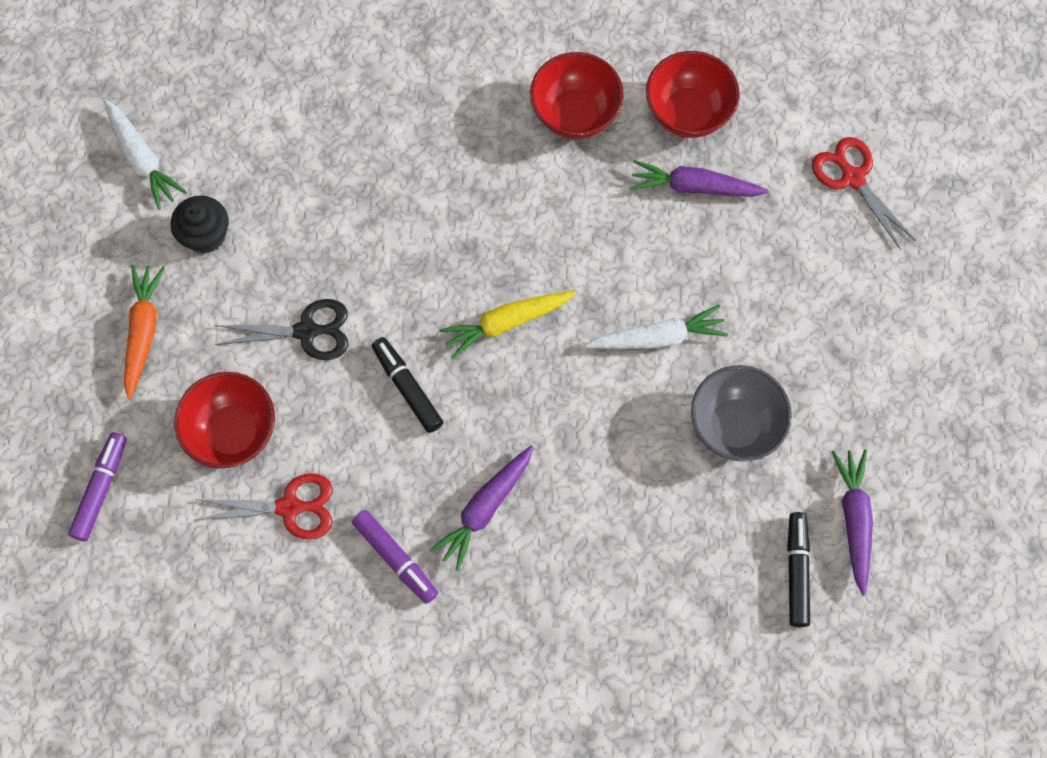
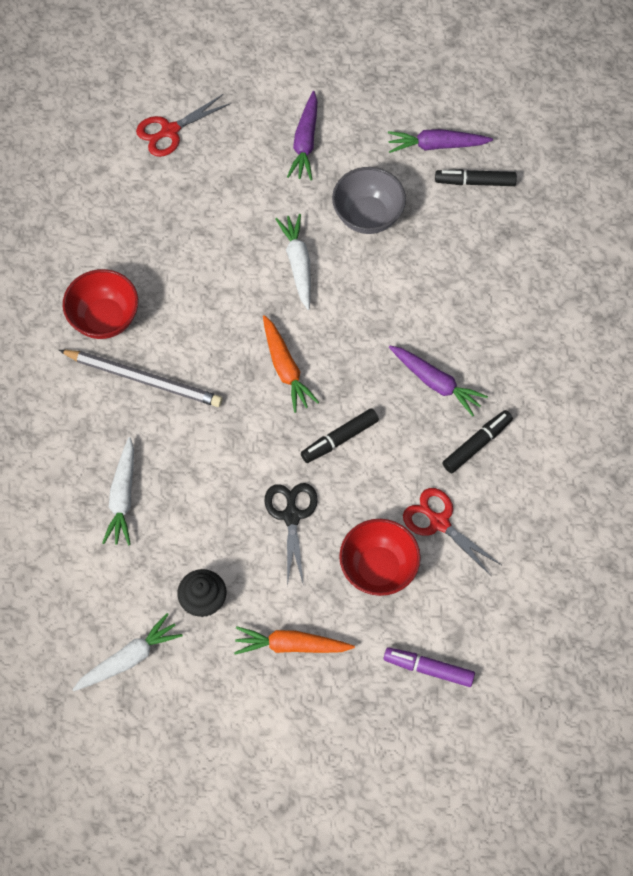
camera: 90 degrees left, 5 degrees down
red scissors [194,473,333,540] -> red scissors turned 45 degrees counterclockwise [403,488,501,576]
purple marker [352,510,438,604] -> black marker [442,410,513,473]
yellow carrot [439,291,576,359] -> orange carrot [263,315,319,413]
purple carrot [630,160,769,197] -> purple carrot moved to [287,91,318,180]
red bowl [646,51,740,138] -> none
none -> grey pencil [59,350,223,407]
none -> white carrot [102,437,134,545]

